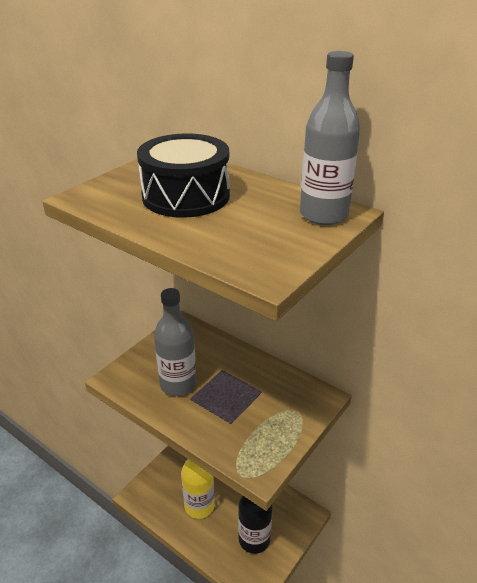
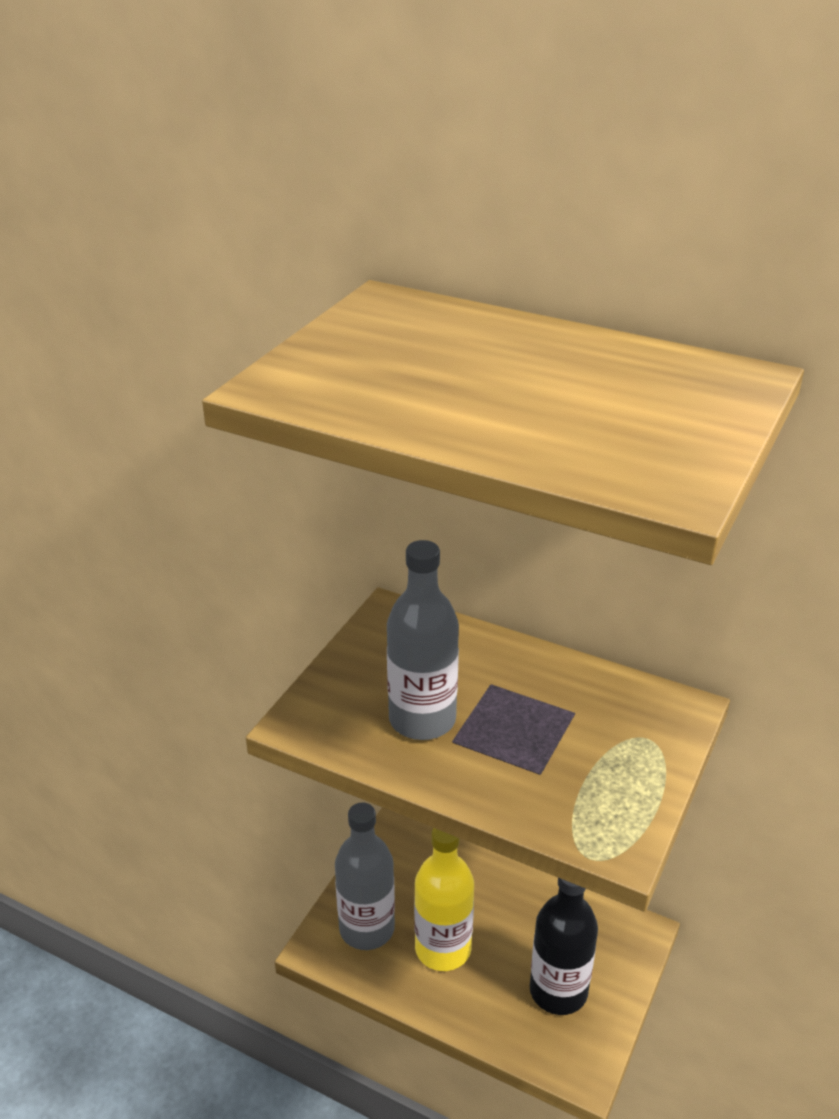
camera: 10 degrees left, 0 degrees up
black drum [137,133,230,218] -> none
grey bottle [300,51,360,225] -> grey bottle moved to [335,802,395,950]

